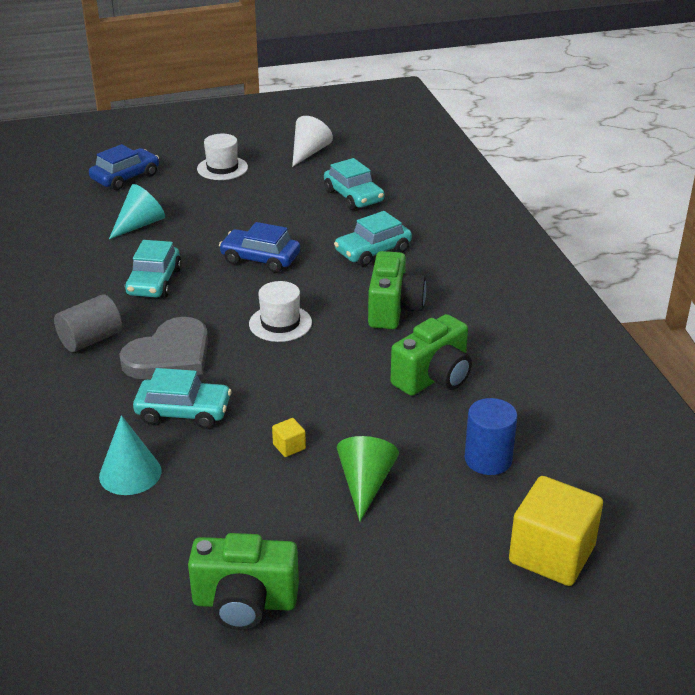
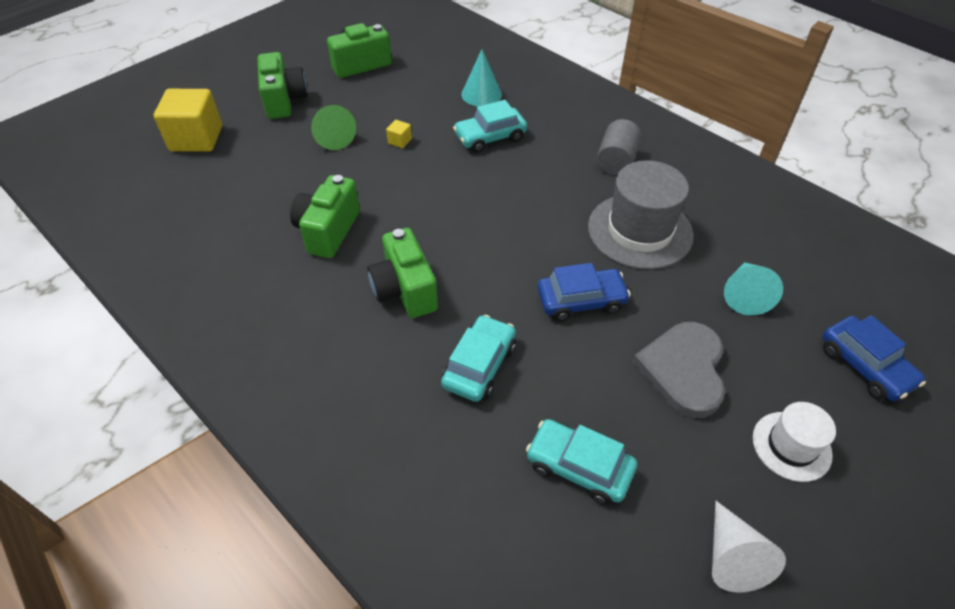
camera: 150 degrees right, 15 degrees up
blue car [89,144,159,190] -> blue car turned 45 degrees counterclockwise [822,315,926,401]
grey heart [119,317,208,379] -> grey heart moved to [632,322,725,418]
turquoise car [125,240,182,298] -> grey hat [588,160,694,270]
white hat [249,281,312,342] -> none
blue cylinder [465,398,518,475] -> none
none -> green camera [258,52,308,119]

